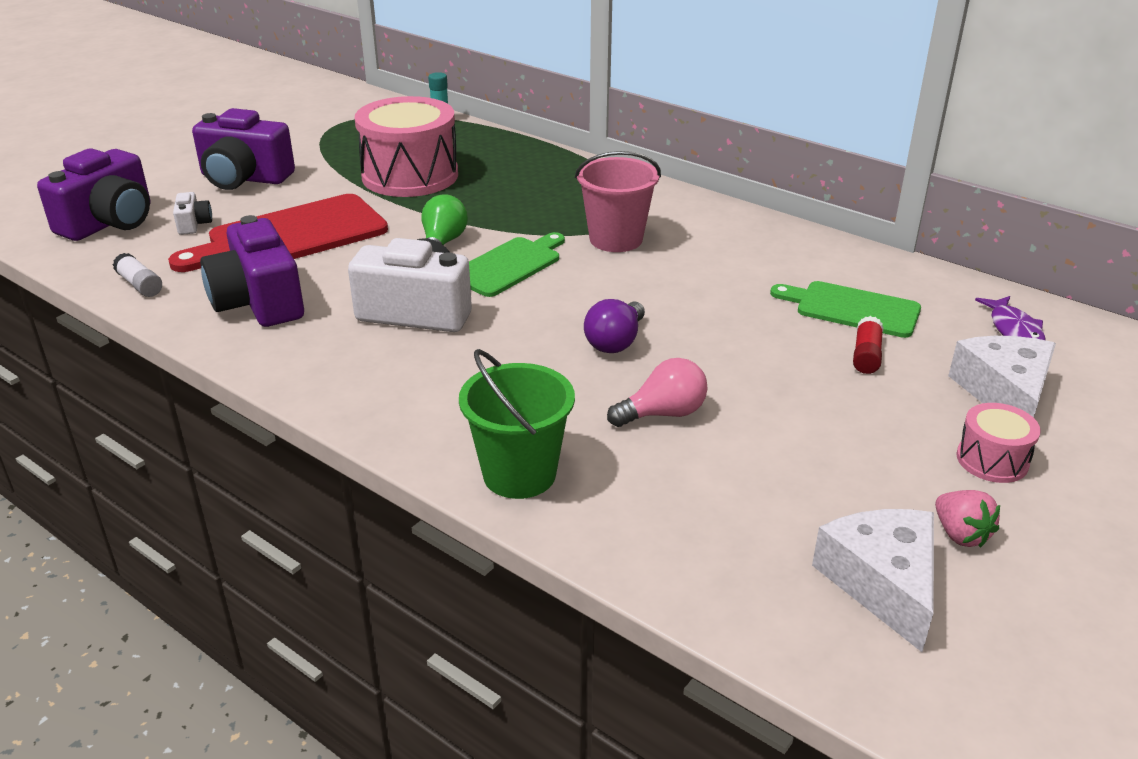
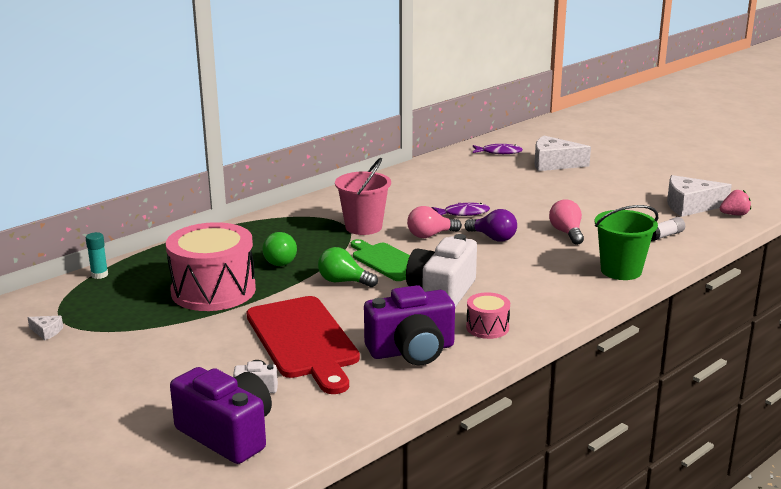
camera: 80 degrees left, 10 degrees down
white glue stick [113,253,162,297] -> white glue stick moved to [651,217,685,241]
purple camera [192,108,295,190] -> none
green cutting board [770,281,921,338] -> none
red glue stick [853,316,884,374] -> none
pink strawberry [935,490,1000,548] -> pink strawberry moved to [720,190,751,215]
pink drum [956,403,1041,483] -> pink drum moved to [466,292,510,339]
none -> white cheese [28,316,63,340]
none -> green light bulb [262,232,297,266]
none -> pink light bulb [407,206,462,238]
none -> purple fish [431,203,490,216]

